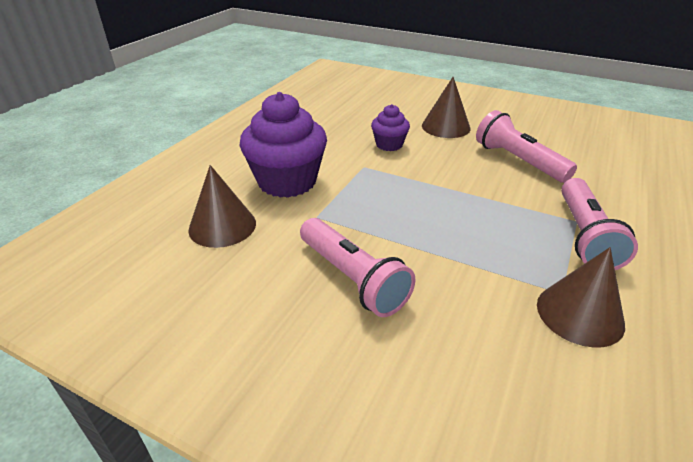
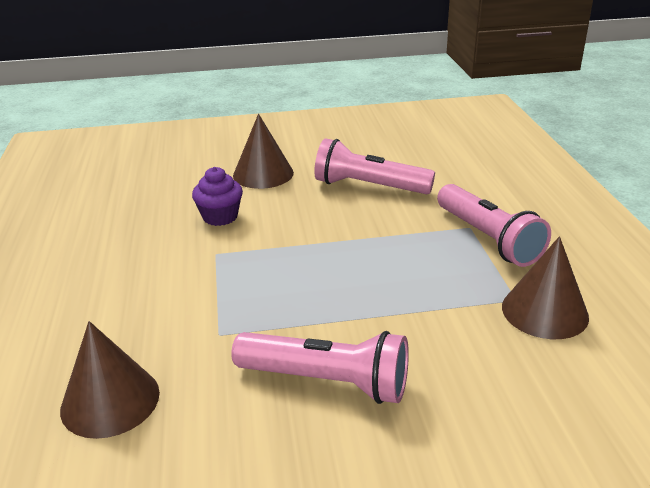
camera: 35 degrees left, 5 degrees down
purple cupcake [239,92,327,198] -> none

